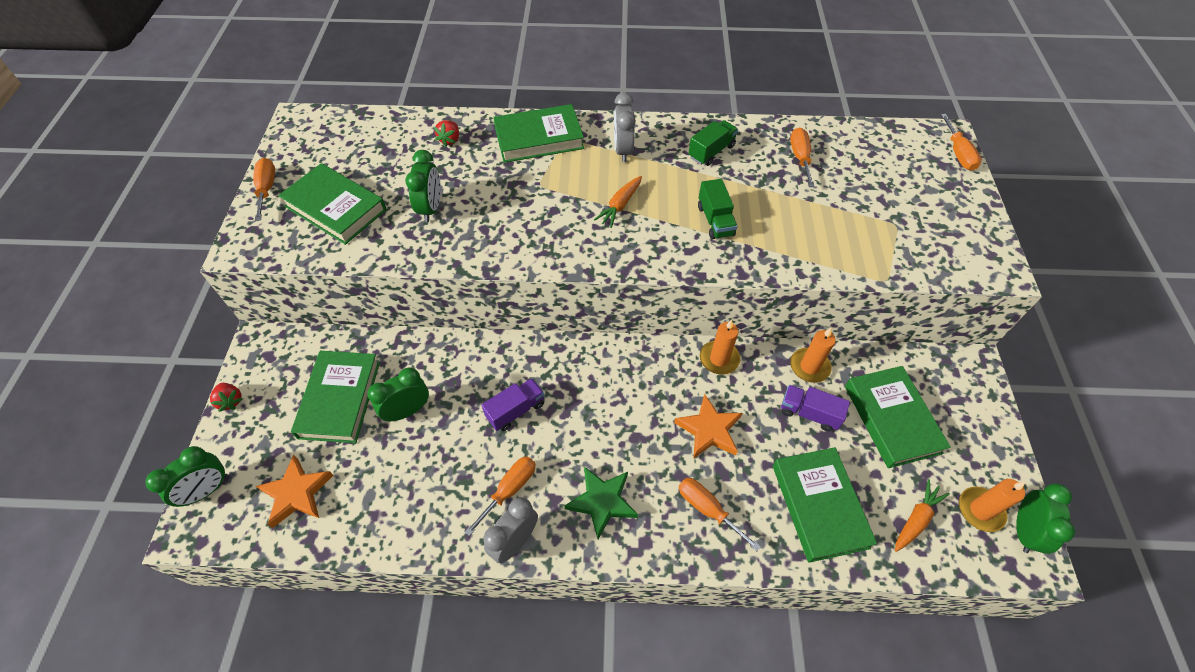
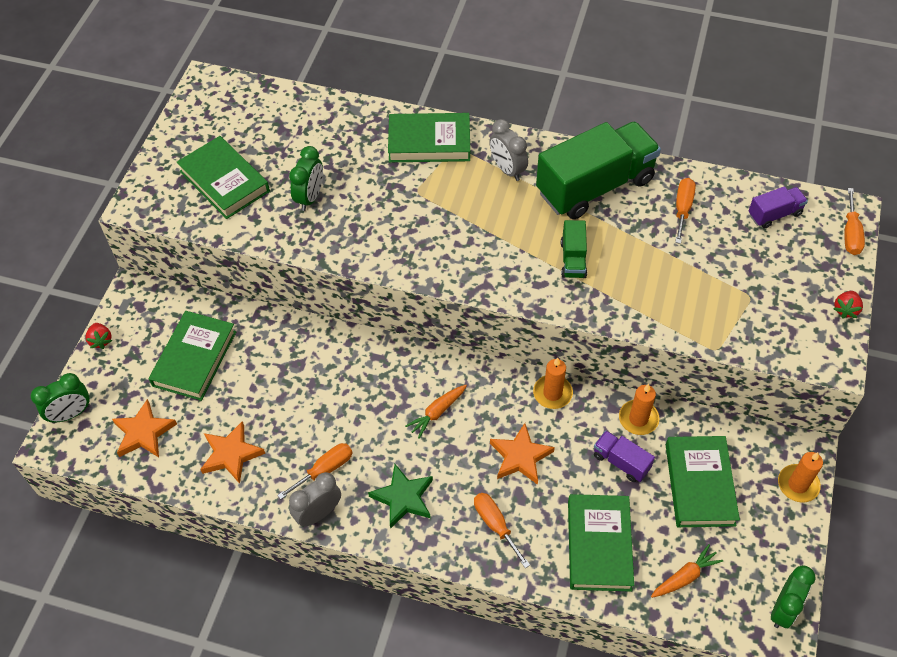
camera: 15 degrees right, 0 degrees up
orange screwdriver [253,158,275,221] -> none
green clock [367,368,429,422] -> none
red strawberry [434,120,459,146] -> red strawberry moved to [833,291,863,319]
purple truck [482,378,544,431] -> purple truck moved to [749,187,808,229]
orange carrot [594,176,642,228] -> orange carrot moved to [405,385,467,439]
grey clock [614,92,636,162] -> grey clock turned 45 degrees counterclockwise [489,119,528,181]
green truck [688,120,738,166] -> green truck [536,121,661,219], size x2.23
orange candle [959,479,1025,532] -> orange candle moved to [778,452,823,503]
none -> orange star [200,421,265,484]

